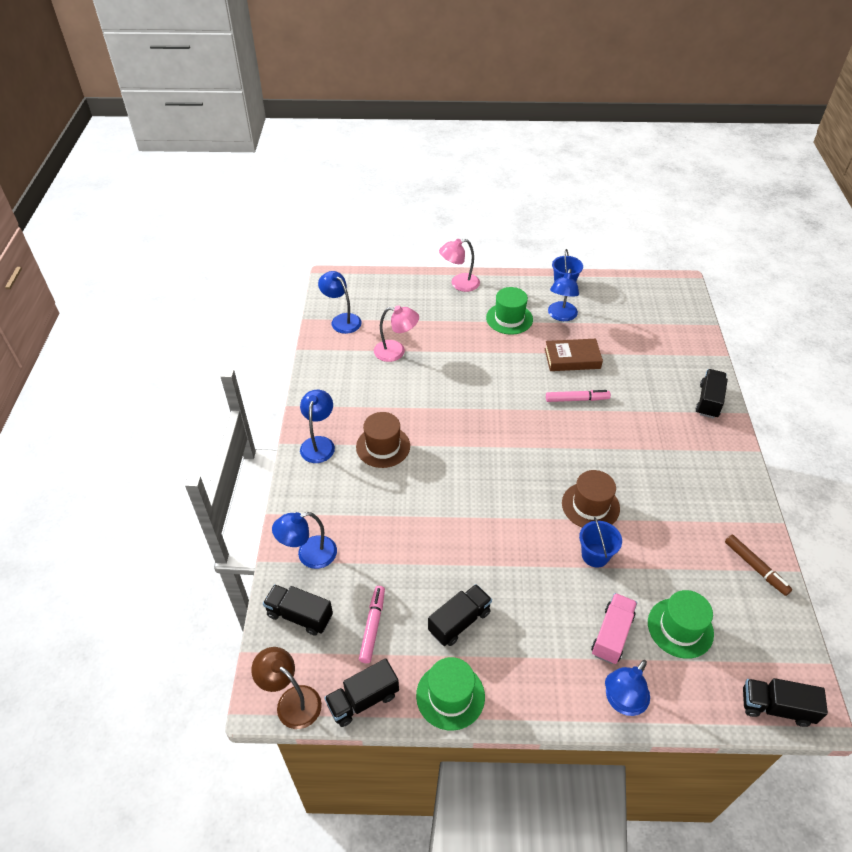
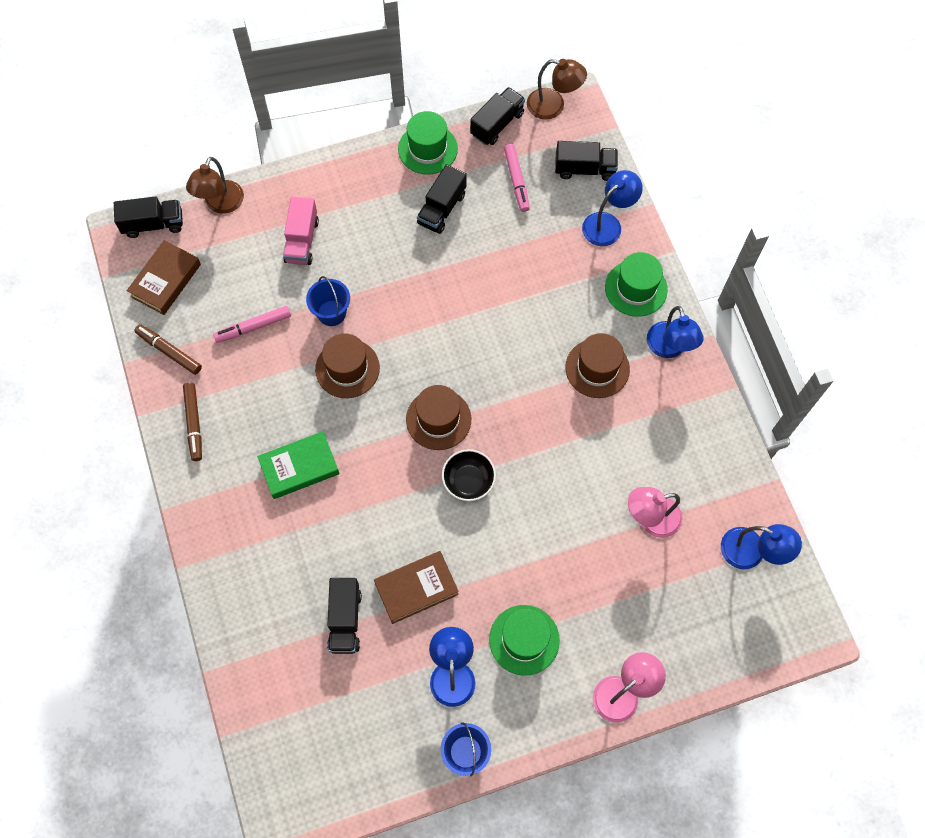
camera: 160 degrees right, 20 degrees up
pink marker [546,390,611,402] -> pink marker moved to [213,306,291,343]
blue lamp [605,660,650,716] -> none
green hat [648,590,714,659] -> green hat moved to [605,252,668,317]
black truck [696,369,728,419] -> black truck moved to [327,578,362,654]
none -> brown book [127,240,201,315]
none -> brown marker [183,383,202,461]
none -> brown lamp [186,157,244,214]
none -> green book [257,431,339,499]
none -> brown hat [406,385,471,450]
none -> black bowl [442,449,496,501]

